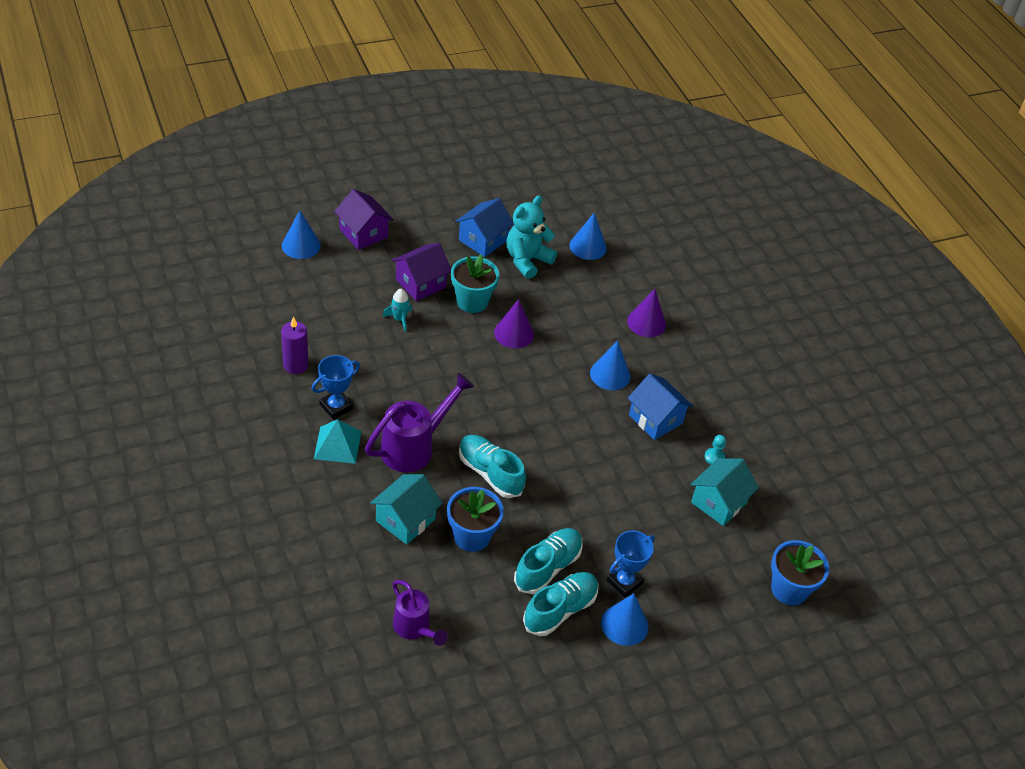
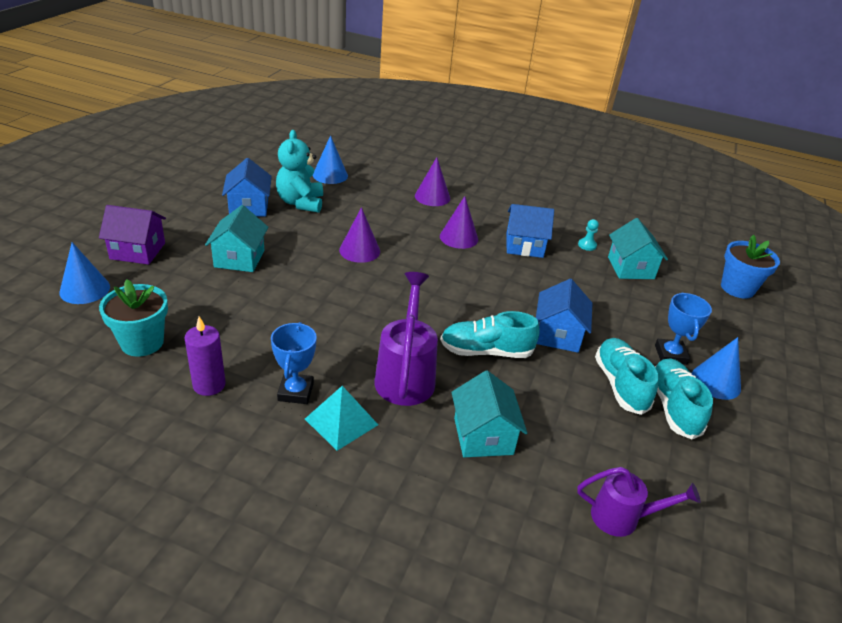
camera: 45 degrees left, 10 degrees down
turquoise rocket [382,289,412,332] -> none
purple house [392,243,451,301] -> turquoise house [205,205,268,272]
blue flower pot [447,487,504,552] -> none
turquoise flower pot [451,254,499,313] -> turquoise flower pot moved to [99,279,168,357]
blue cone [590,341,630,390] -> purple cone [440,196,478,249]
none -> blue house [536,279,592,353]

